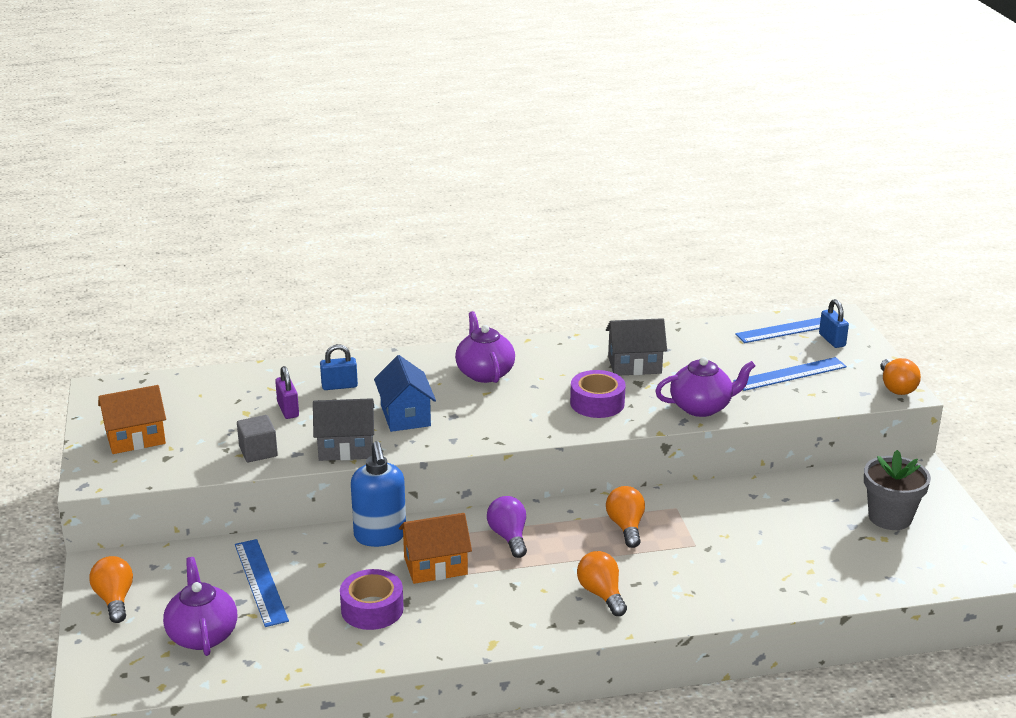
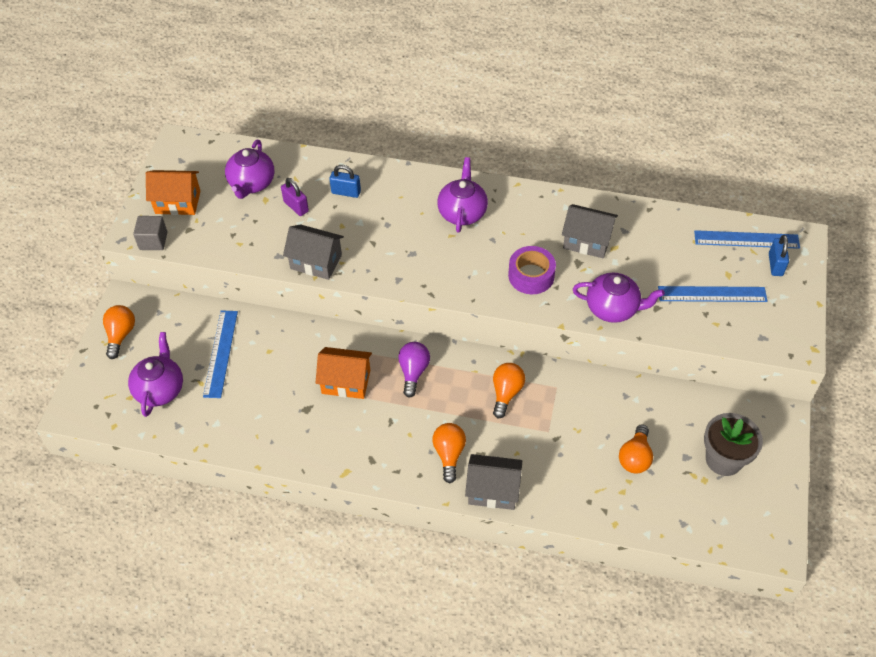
camera: 25 degrees right, 25 degrees up
grey cube [237,415,278,462] -> grey cube moved to [133,216,167,250]
purple padlock [275,366,299,419] -> purple padlock turned 45 degrees counterclockwise [281,178,309,216]
purple tape [340,569,404,630] -> none
blue soap dispenser [351,441,406,547] -> none
blue house [374,355,436,432] -> none
orange light bulb [880,358,921,395] -> orange light bulb moved to [619,424,653,474]
none -> purple teapot [225,140,275,199]
none -> grey house [465,454,522,510]

